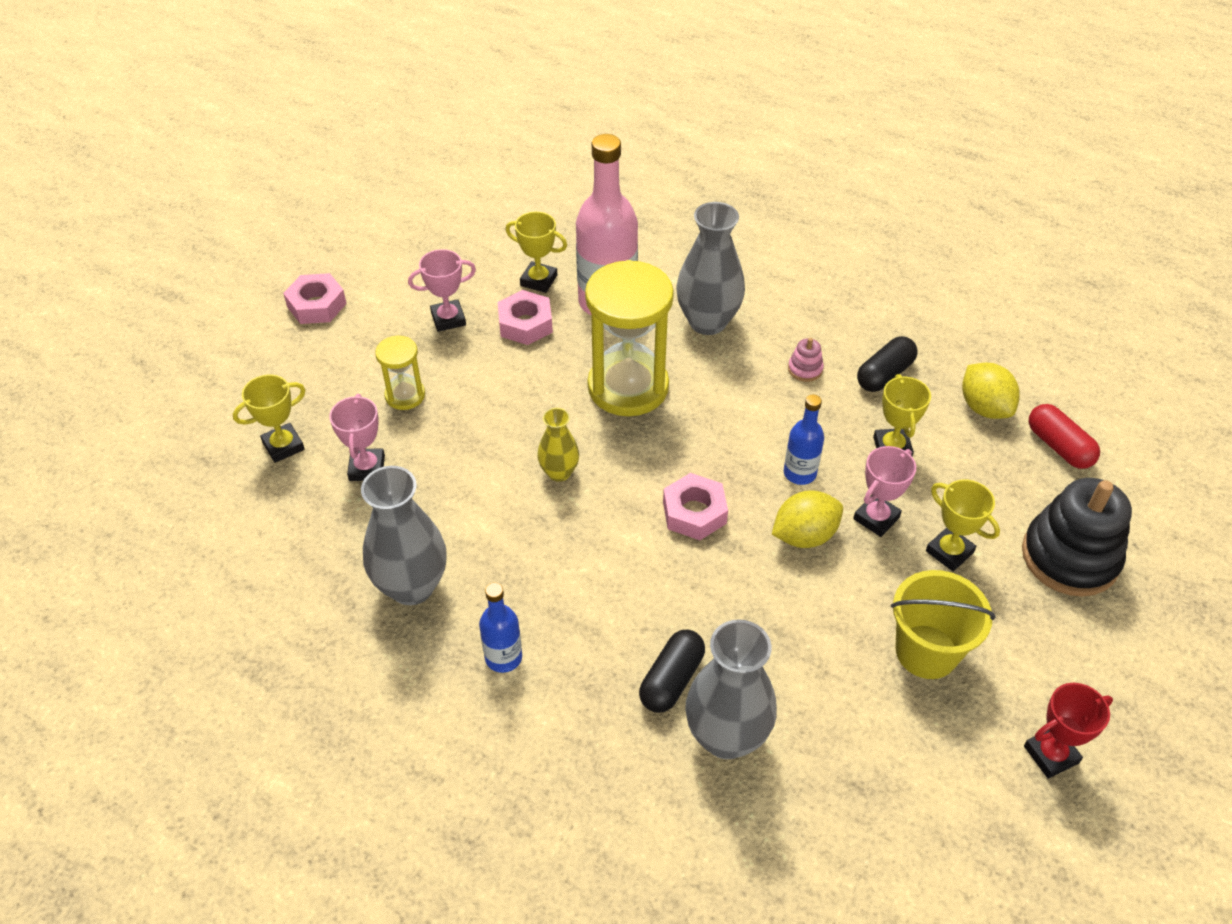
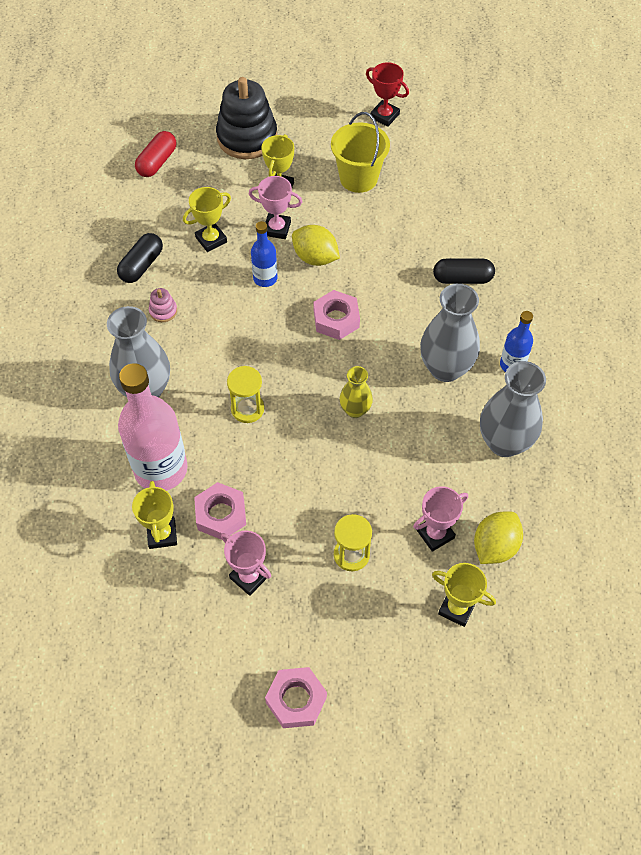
camera: 120 degrees left, 10 degrees up
yellow hourglass [585,260,674,416] -> yellow hourglass [227,366,264,423], size x0.49
grey vase [685,619,777,759] -> grey vase moved to [420,284,480,382]
black capsule [857,336,918,392] -> black capsule turned 75 degrees counterclockwise [117,233,163,283]
yellow lemon [962,363,1020,419] -> yellow lemon moved to [474,511,523,564]

